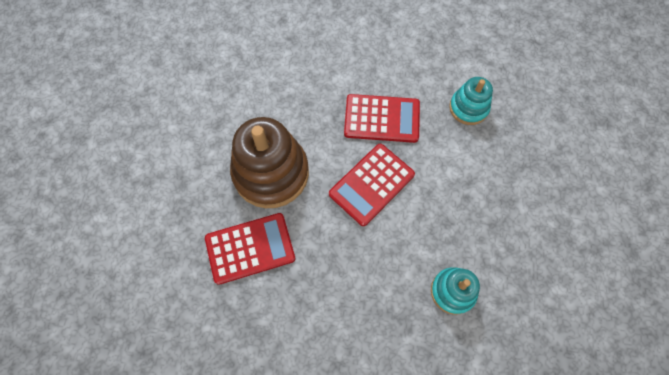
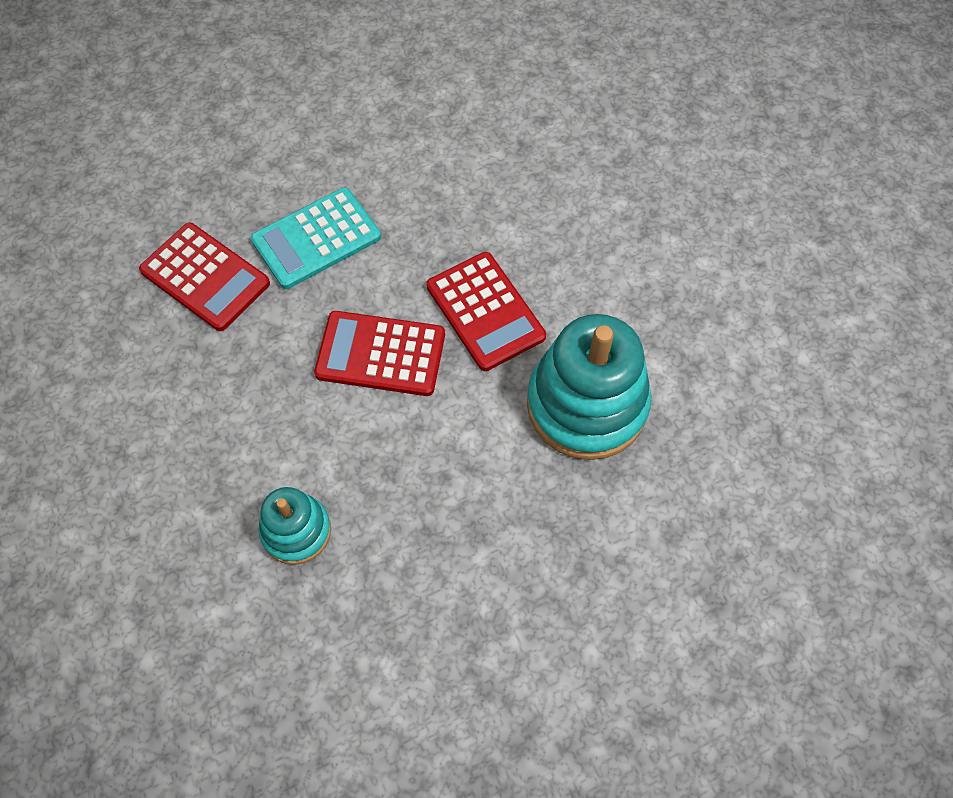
camera: 55 degrees right, 5 degrees down
brown stacking toy [230,117,309,208] -> turquoise calculator [251,188,381,289]
turquoise stacking toy [449,77,493,125] -> turquoise stacking toy [527,314,652,460], size x1.83

